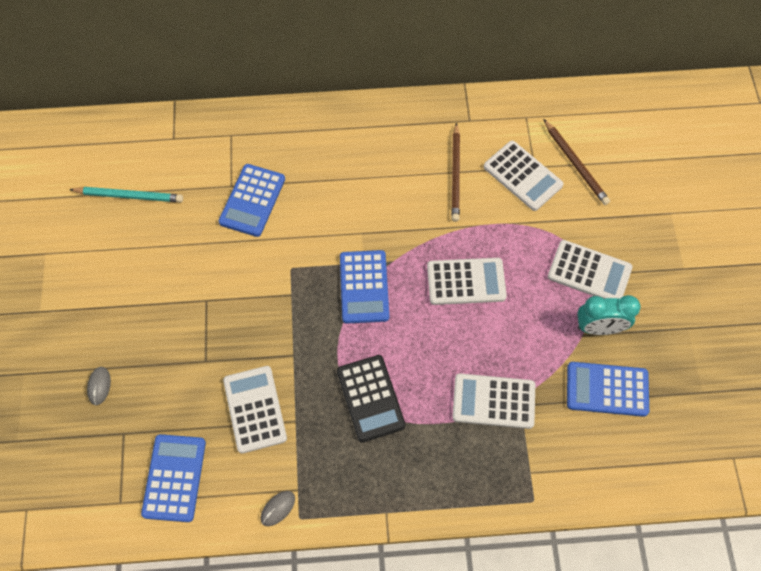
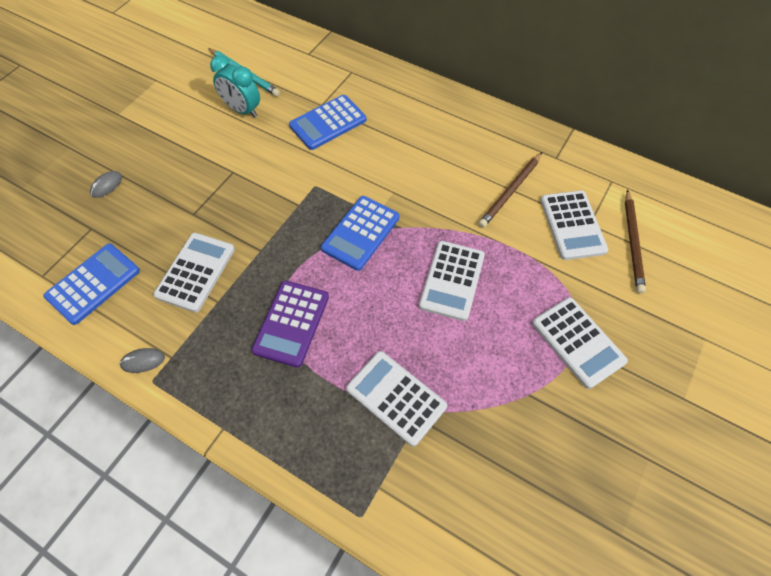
camera: 35 degrees right, 5 degrees down
black calculator [337,355,406,443] -> purple calculator [251,281,329,368]
white calculator [427,258,507,305] -> white calculator turned 75 degrees clockwise [419,241,485,321]
blue calculator [567,362,649,417] -> none
turquoise clock [577,295,641,335] -> turquoise clock moved to [210,55,260,118]

